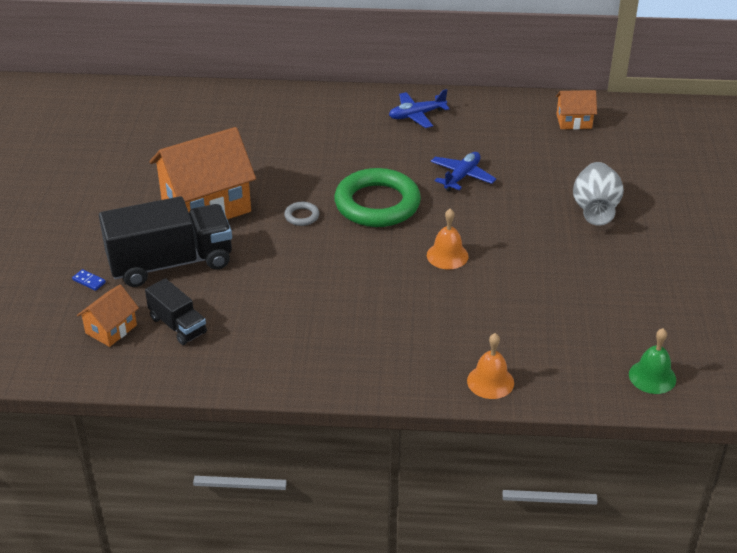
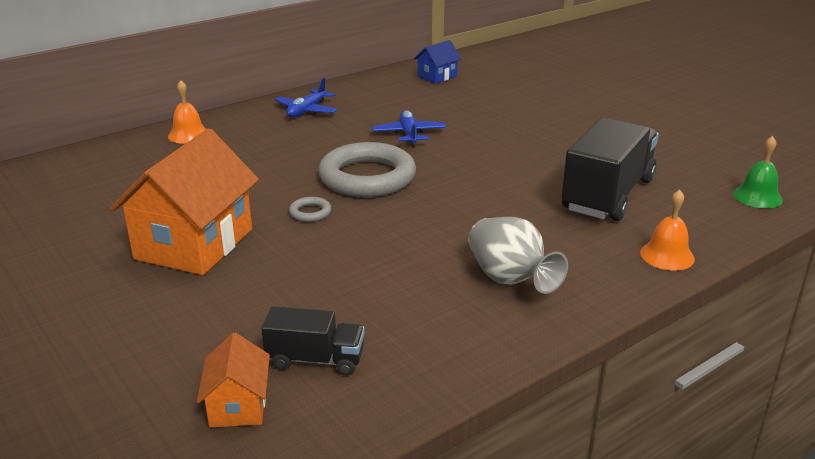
camera: 40 degrees left, 10 degrees down
blue domino [72,269,106,291] -> none
black truck [99,196,232,287] -> black truck moved to [562,117,659,221]
green ring [334,168,421,227] -> grey ring [318,142,416,197]
orange bell [427,209,469,270] -> orange bell moved to [168,80,206,144]
orange house [556,90,597,129] -> blue house [414,40,461,84]
grey vase [573,162,624,226] -> grey vase moved to [468,217,568,294]

